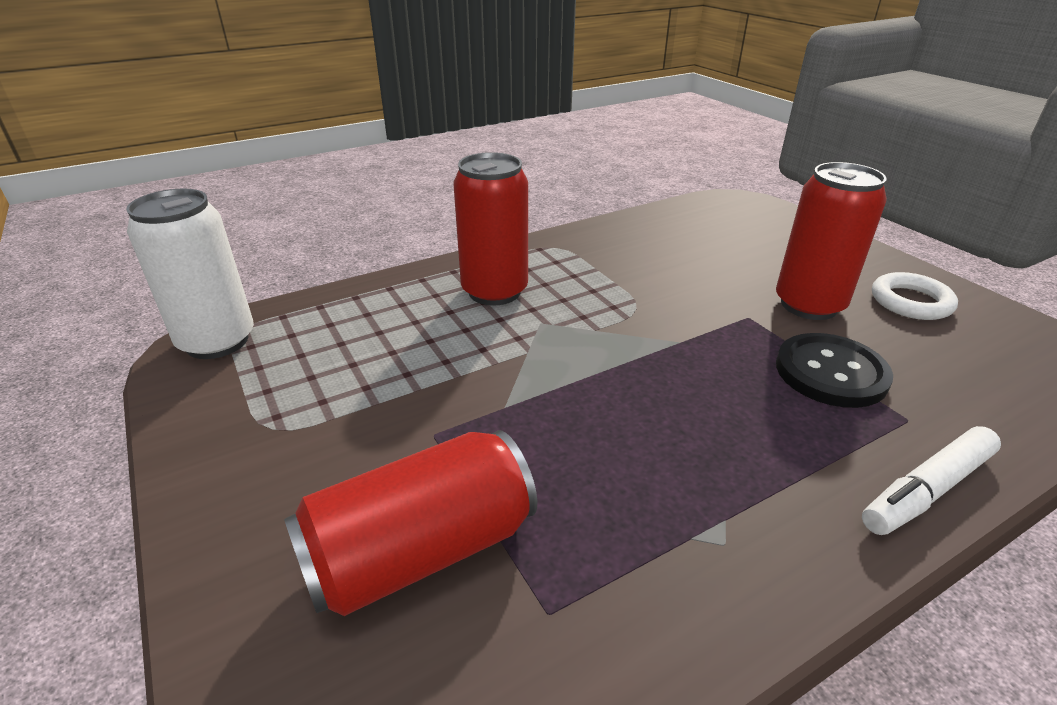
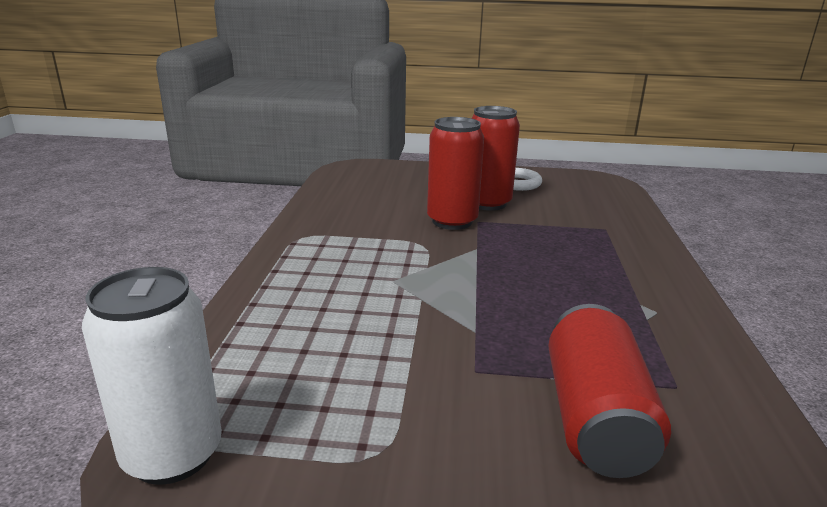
camera: 55 degrees left, 10 degrees down
red can [453,152,528,306] -> red can moved to [427,117,484,230]
black button [776,333,893,408] -> none
white marker [862,426,1001,535] -> none

